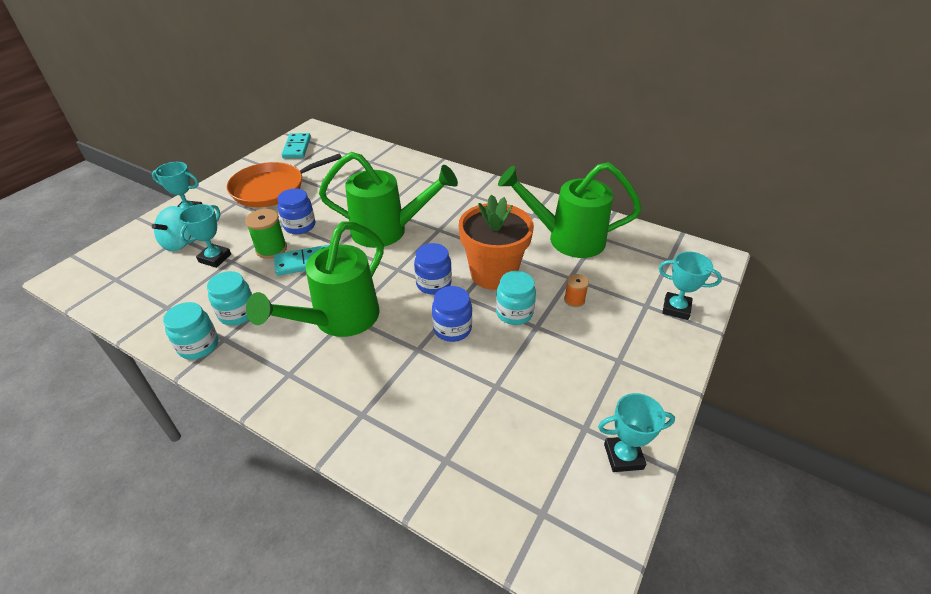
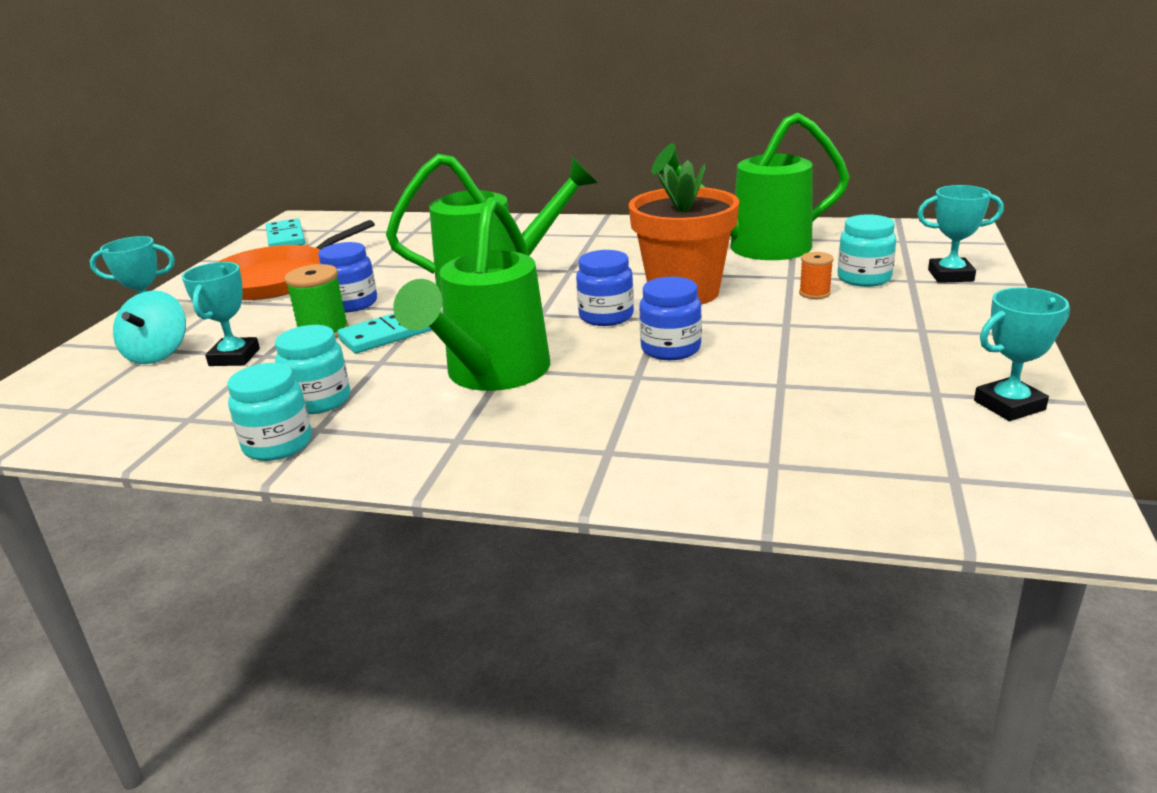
camera: 15 degrees left, 15 degrees down
turquoise jar [496,271,536,325] -> turquoise jar moved to [838,214,896,287]

